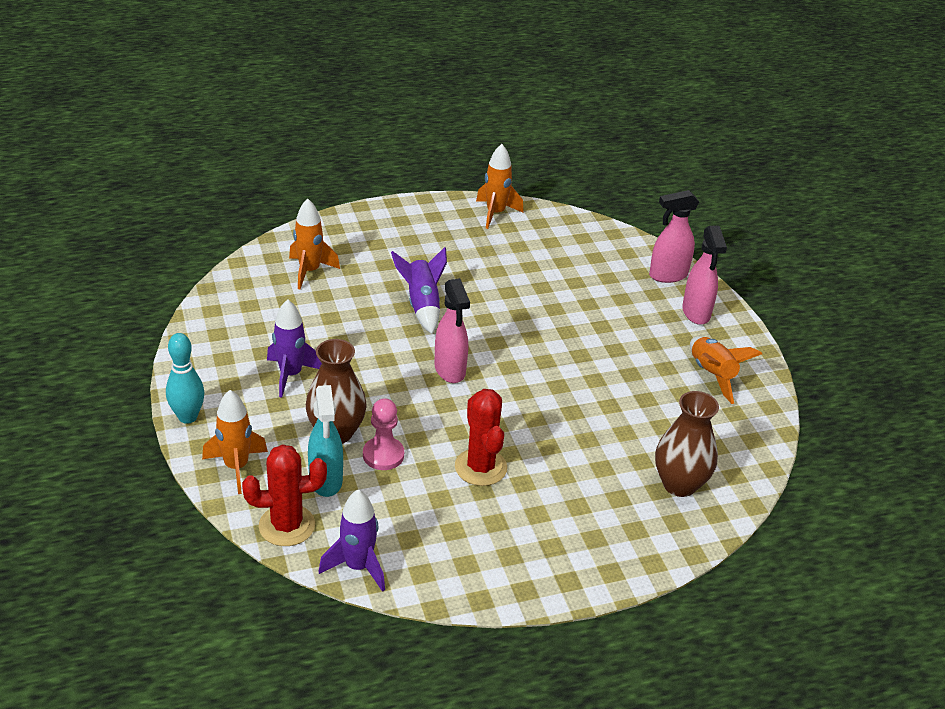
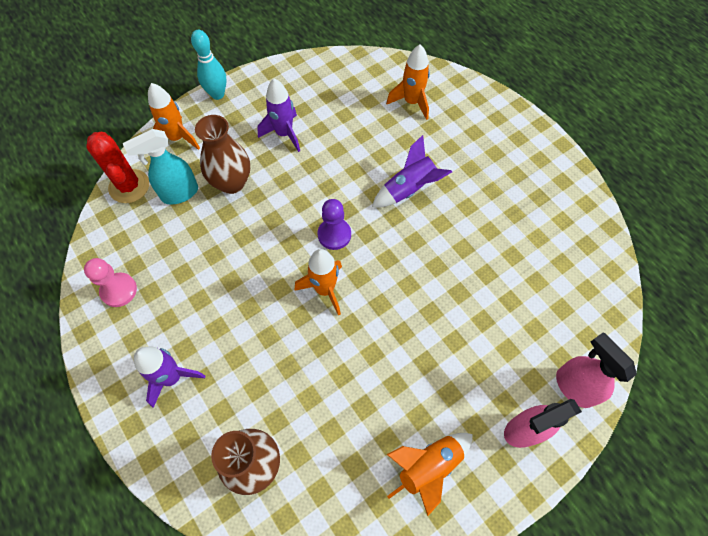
camera: 75 degrees right, 25 degrees up
purple rocket [318,489,385,592] -> purple rocket moved to [134,347,206,408]
pink pawn [363,398,404,470] -> pink pawn moved to [84,258,137,307]
pink spray bottle [434,278,470,383] -> purple pawn [318,199,351,250]
red cactus [455,389,507,486] -> none
orange rocket [476,144,524,229] -> orange rocket moved to [294,249,342,316]

